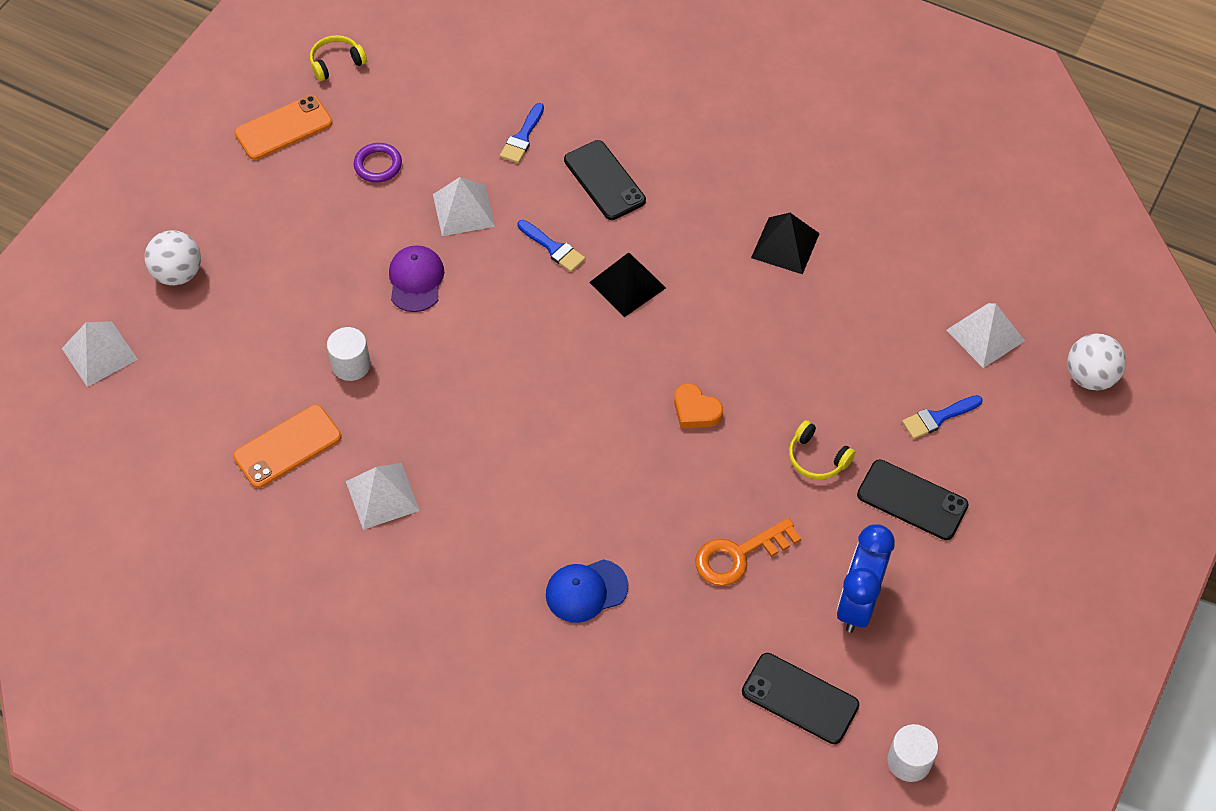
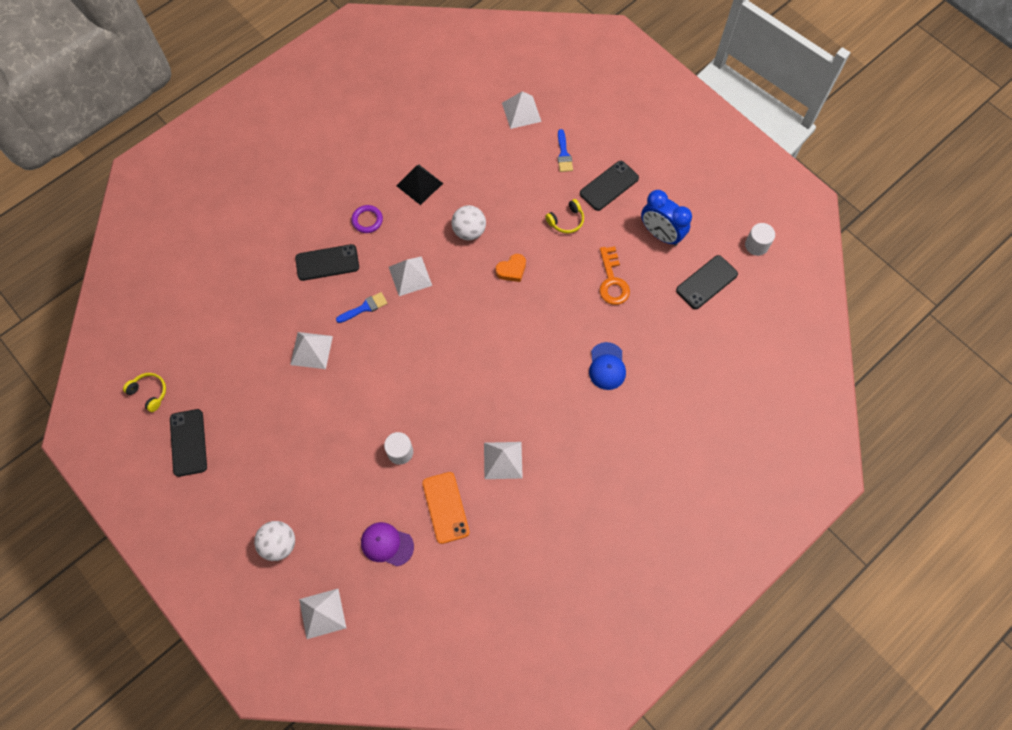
camera: 70 degrees left, 10 degrees up
orange phone [235,95,332,160] -> black phone [170,409,207,477]
yellow headphones [310,35,367,81] -> yellow headphones turned 135 degrees clockwise [123,373,166,412]
purple ring [354,143,402,183] -> purple ring moved to [351,205,383,233]
purple cap [389,245,444,312] -> purple cap moved to [361,522,414,566]
blue brush [500,103,544,163] -> none
black pyramid [589,253,666,317] -> white pyramid [389,256,432,296]
white ball [1067,333,1126,390] -> white ball moved to [452,205,486,240]

